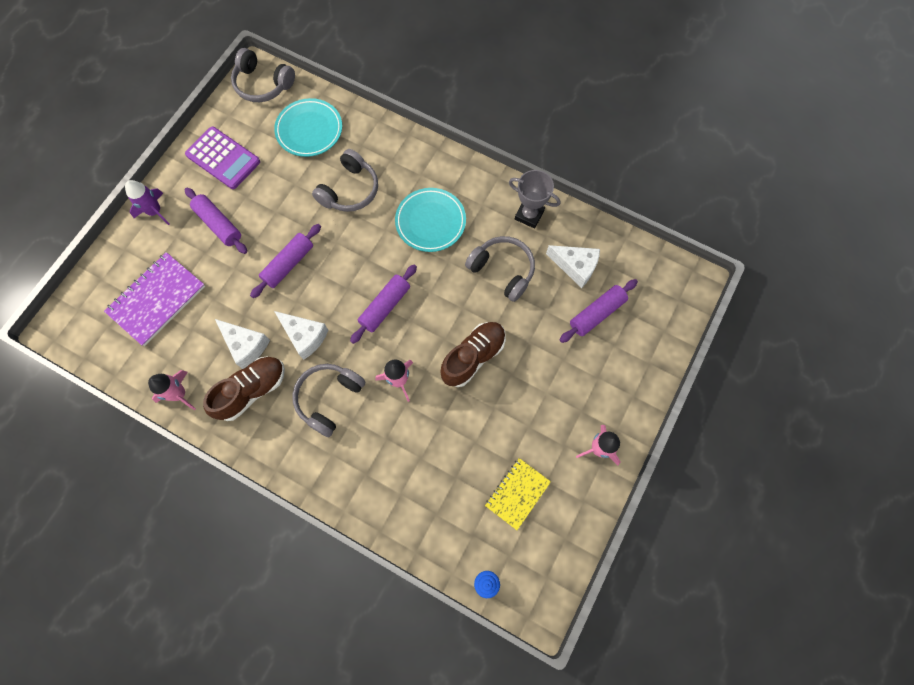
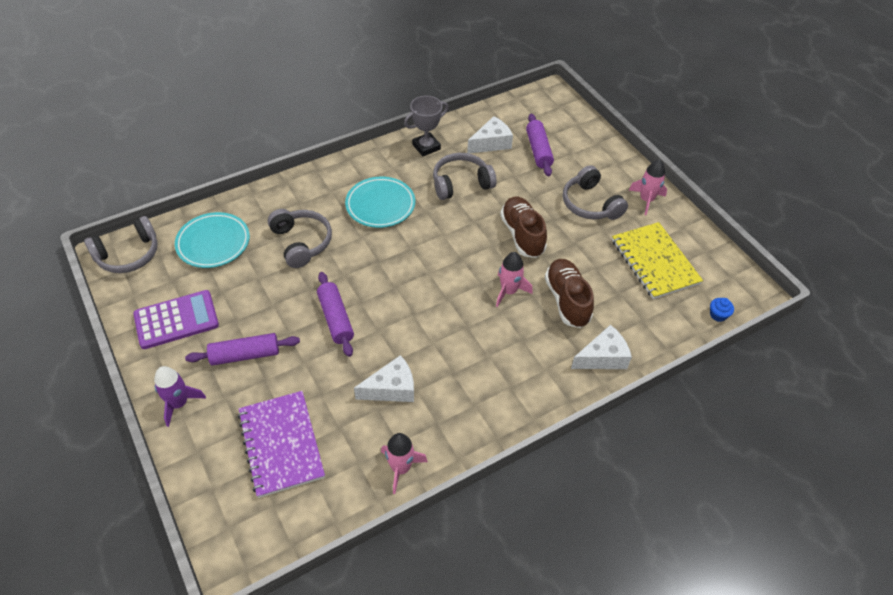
camera: 60 degrees left, 20 degrees down
brown shoe [203,357,285,421] -> brown shoe moved to [545,259,594,328]
white cheese [274,311,328,360] -> white cheese moved to [571,325,632,369]
grey headphones [292,364,365,437] -> grey headphones moved to [563,165,628,220]
purple rolling pin [350,264,417,344] -> none
yellow notebook [485,458,551,530] -> yellow notebook [612,222,703,299], size x1.55

